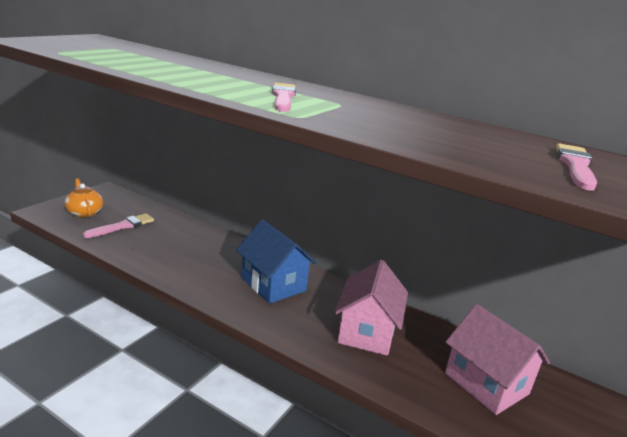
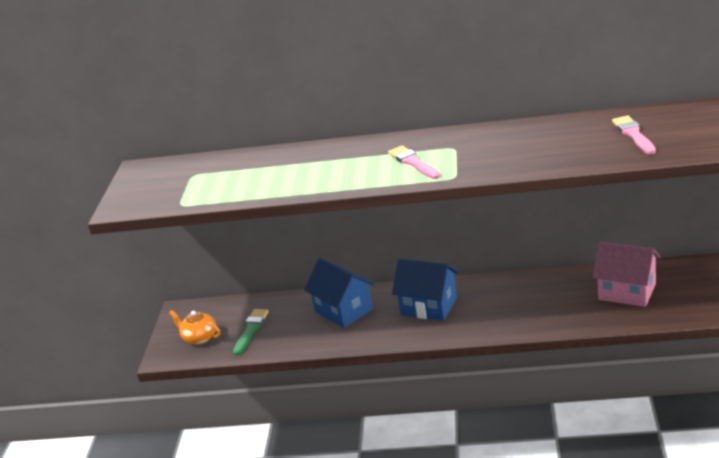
camera: 20 degrees left, 5 degrees up
pink brush [83,213,154,238] -> green brush [233,309,269,355]
pink house [334,260,408,356] -> none
none -> blue house [304,258,375,328]

